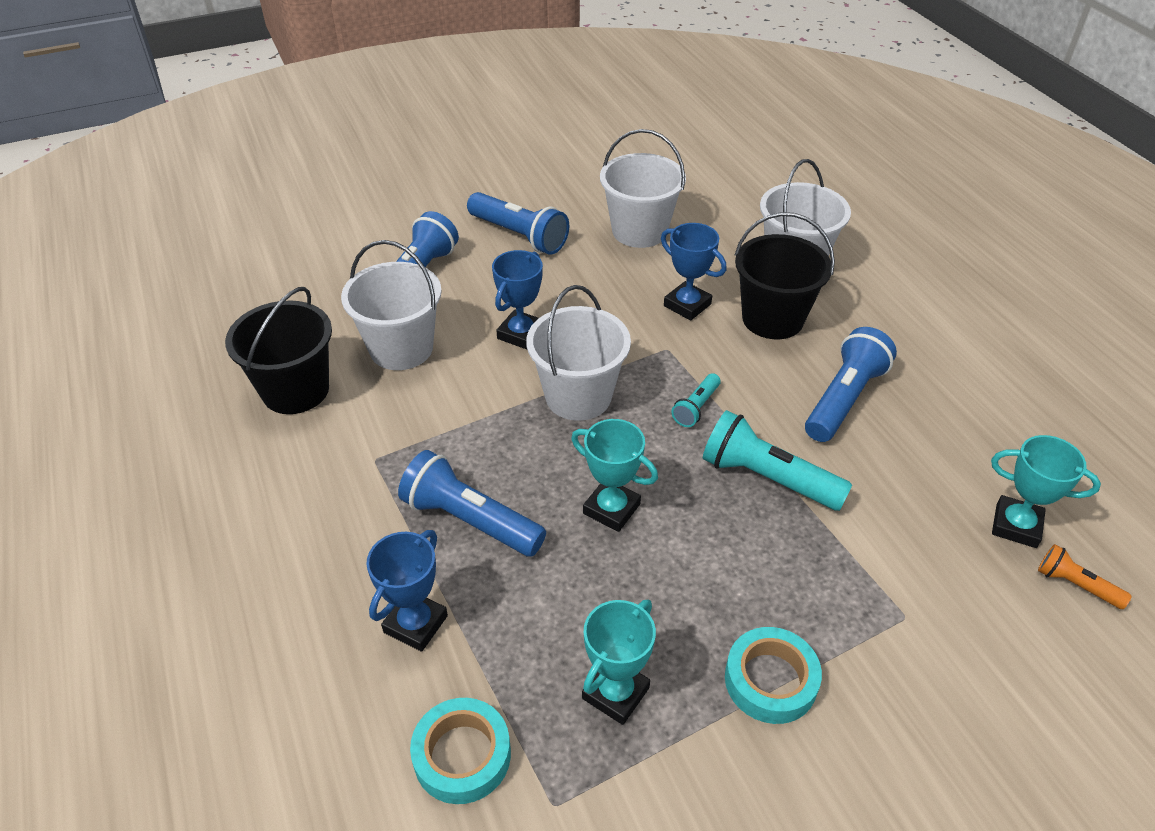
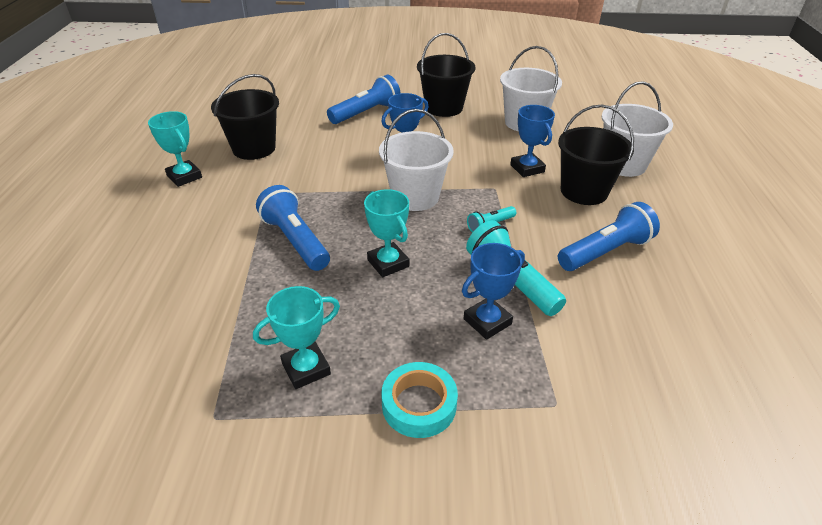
camera: 25 degrees right, 5 degrees down
white bucket [341,240,442,370] -> none
blue trophy [366,530,448,652] -> blue trophy moved to [462,243,525,340]
turquoise tape [410,698,511,804] -> none
blue flashlight [467,192,569,255] -> black bucket [417,33,476,117]
turquoise trophy [991,435,1101,548] -> turquoise trophy moved to [148,111,202,187]
orange flashlight [1038,544,1132,609] -> none

